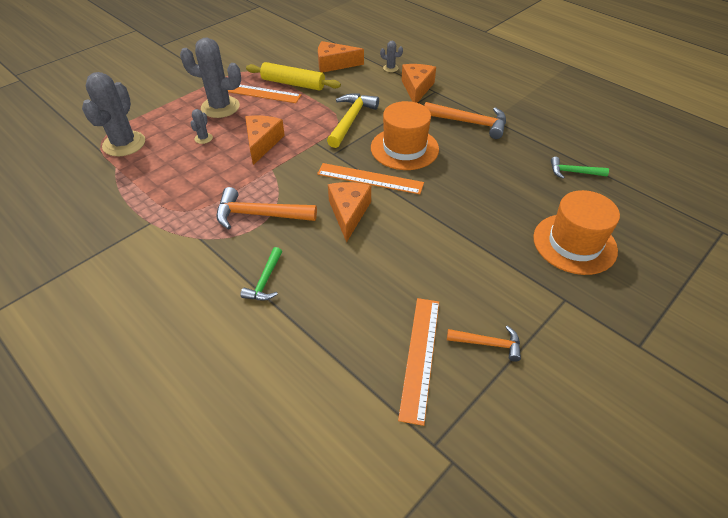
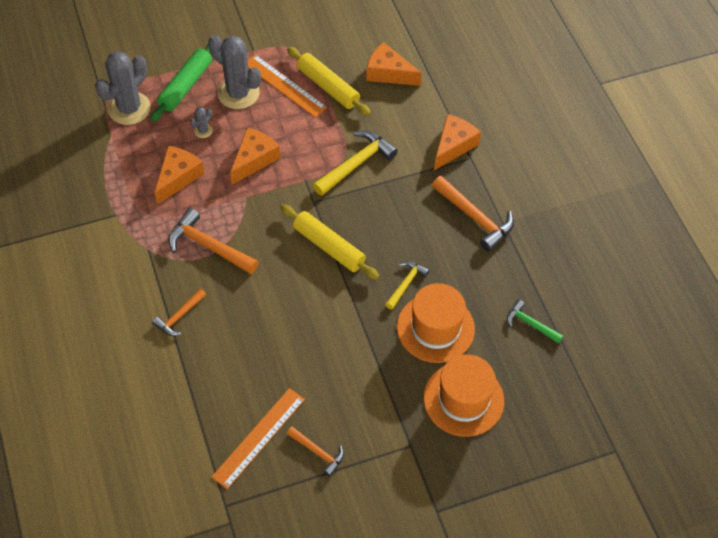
camera: 25 degrees right, 10 degrees up
green hammer [240,247,282,300] -> orange hammer [152,289,206,336]
orange ruler [317,163,424,194] -> yellow rolling pin [280,204,379,280]
orange cheese [328,182,371,242] -> orange cheese moved to [154,146,204,205]
orange hat [371,101,439,170] -> orange hat moved to [397,283,475,363]
grey cactus [380,41,403,72] -> none
none -> green rolling pin [150,44,212,122]
none -> yellow hammer [385,261,429,309]

